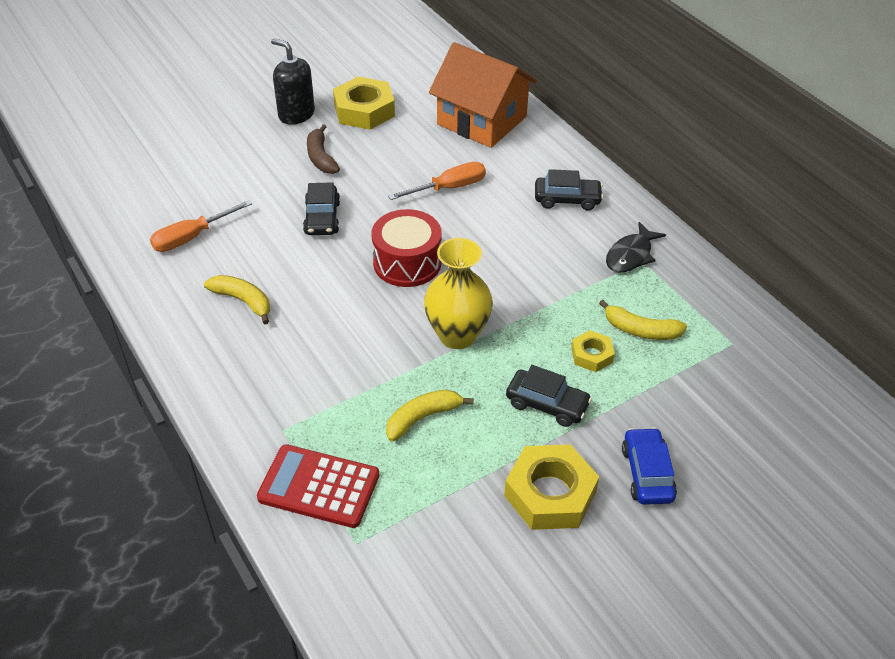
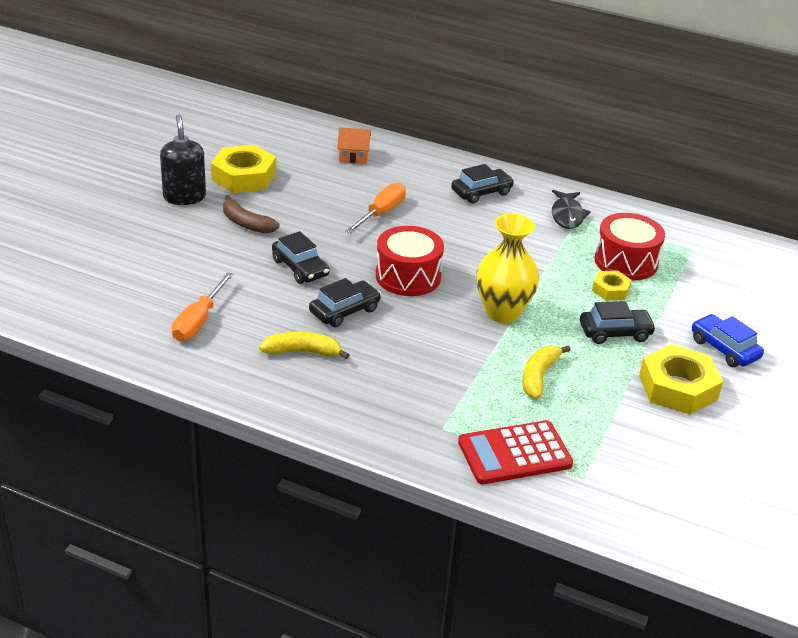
camera: 35 degrees left, 10 degrees down
black soap dispenser [271,38,315,125] -> black soap dispenser turned 75 degrees clockwise [160,114,206,205]
orange house [429,42,537,148] -> orange house [337,127,371,164], size x0.43
yellow banana [599,300,687,340] -> red drum [594,213,665,281]
none -> black car [309,278,381,327]

